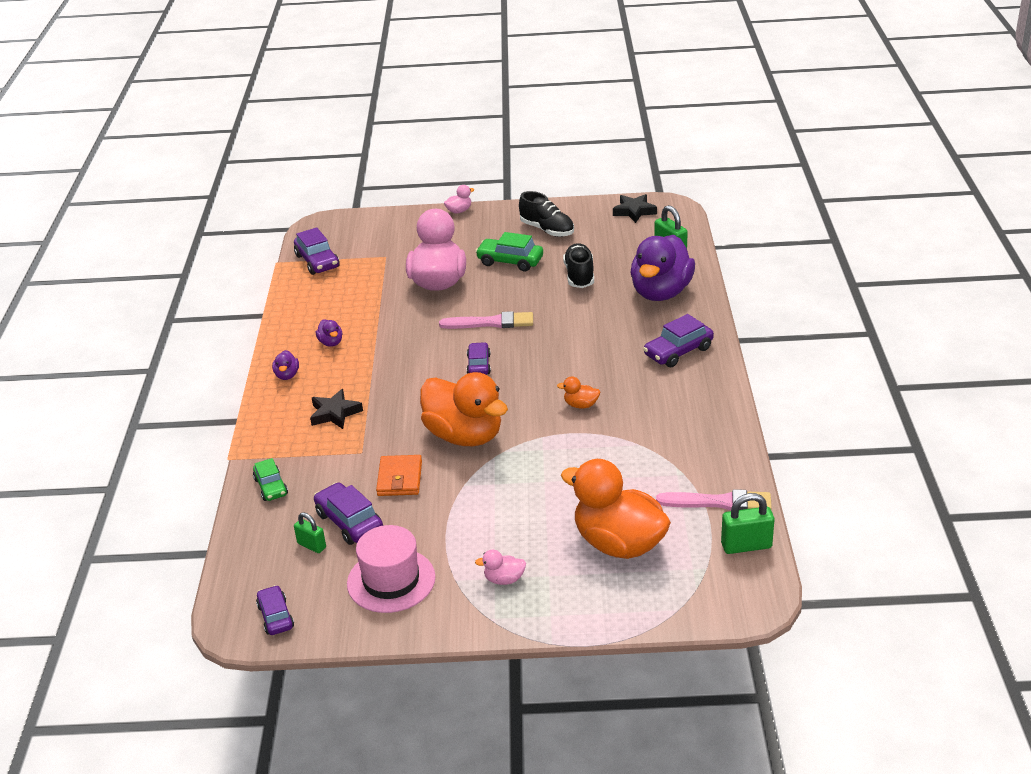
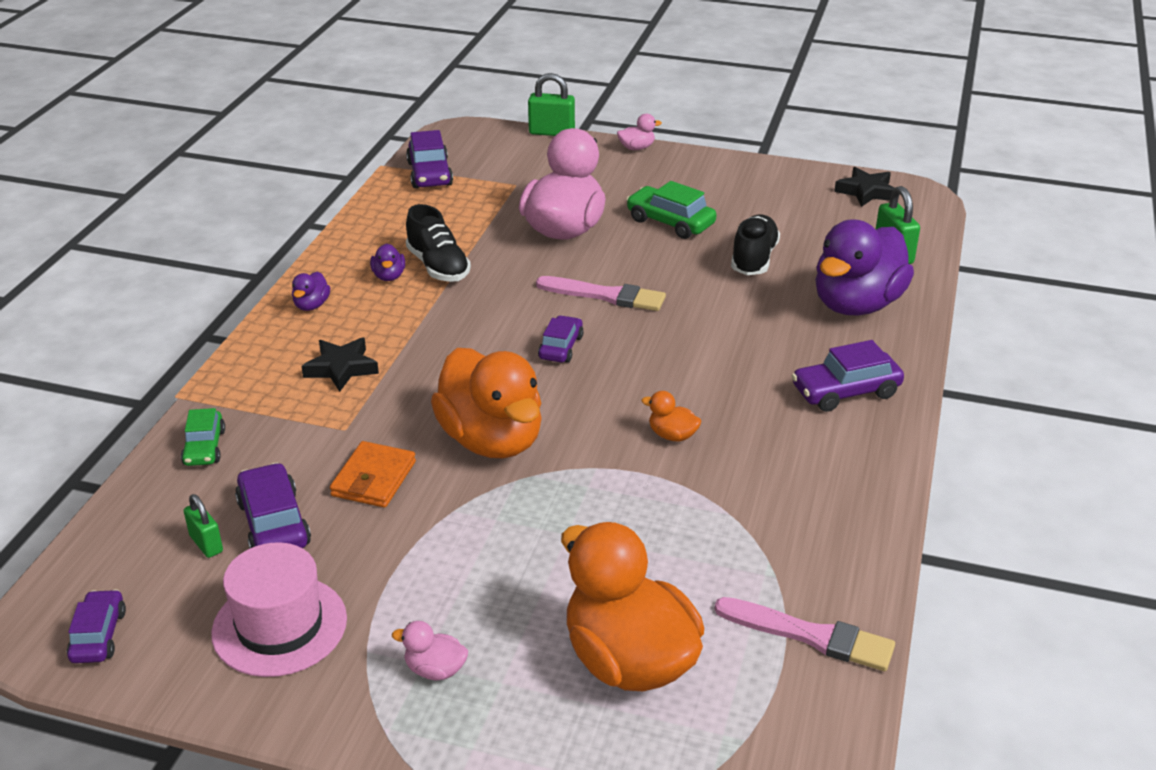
camera: 15 degrees right, 0 degrees up
black shoe [519,191,574,237] -> black shoe moved to [406,204,471,282]
green padlock [721,493,774,554] -> green padlock moved to [528,73,575,136]

